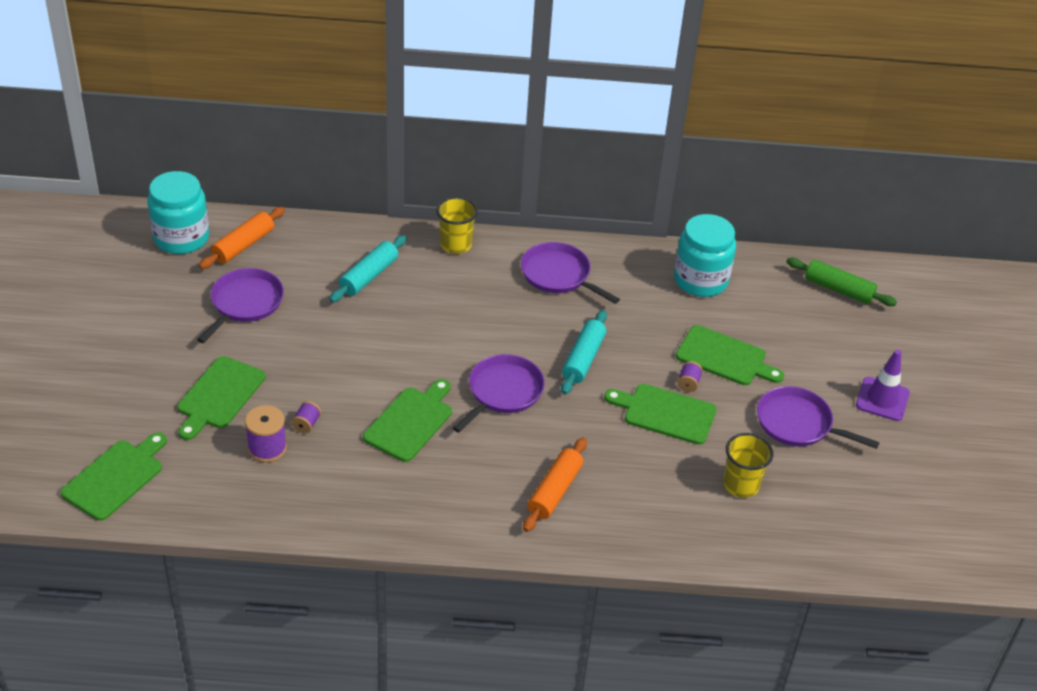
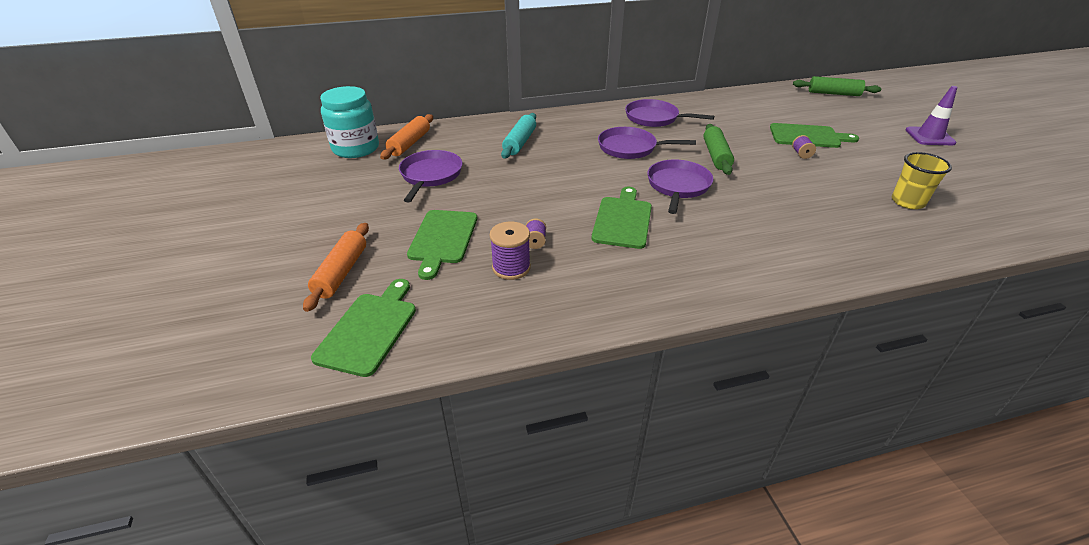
camera: 15 degrees left, 5 degrees down
yellow cup [436,197,478,254] -> none
orange rolling pin [523,437,587,532] -> orange rolling pin moved to [303,223,369,312]
turquoise rolling pin [561,310,607,395] -> green rolling pin [704,124,734,175]
green cutting board [604,384,717,445] -> none
turquoise jar [674,214,736,297] -> none
purple pan [757,386,880,449] -> purple pan moved to [598,127,696,159]

